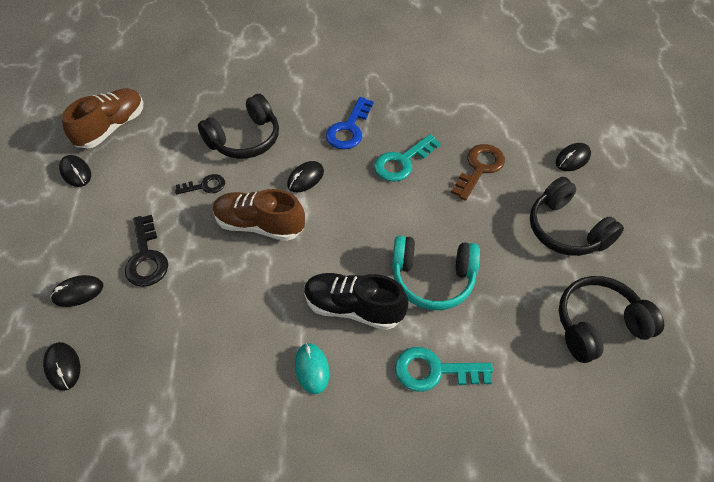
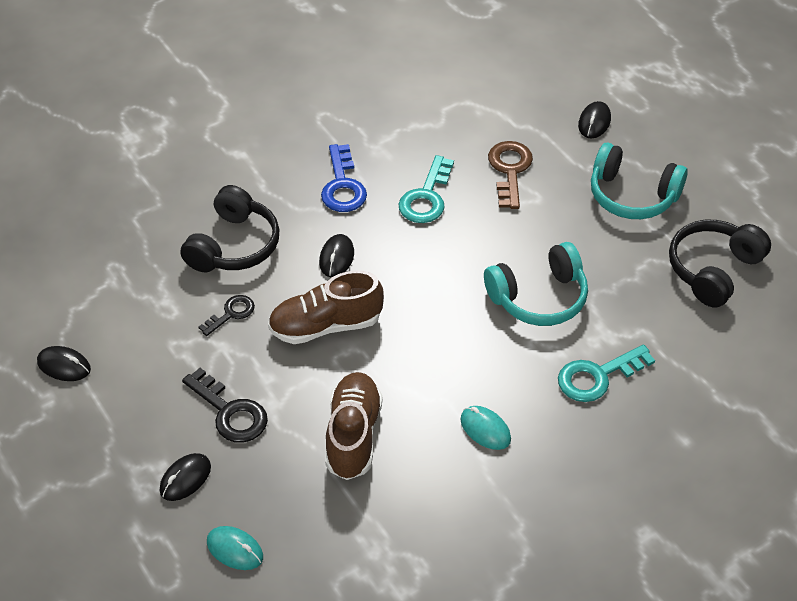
camera: 30 degrees left, 5 degrees down
black mouse [43,342,80,391] -> turquoise mouse [207,526,263,570]
brown shoe [62,88,143,148] -> brown shoe moved to [325,372,383,480]
black shoe [304,273,408,330] -> none
black headphones [530,177,624,256] -> turquoise headphones [591,143,688,219]

